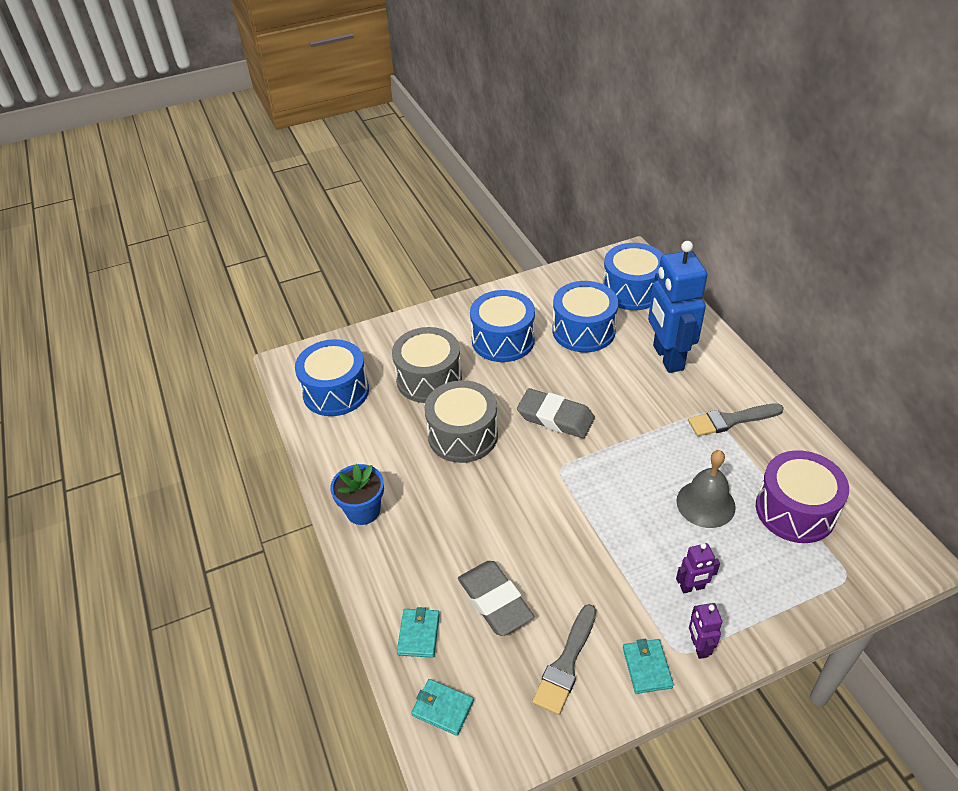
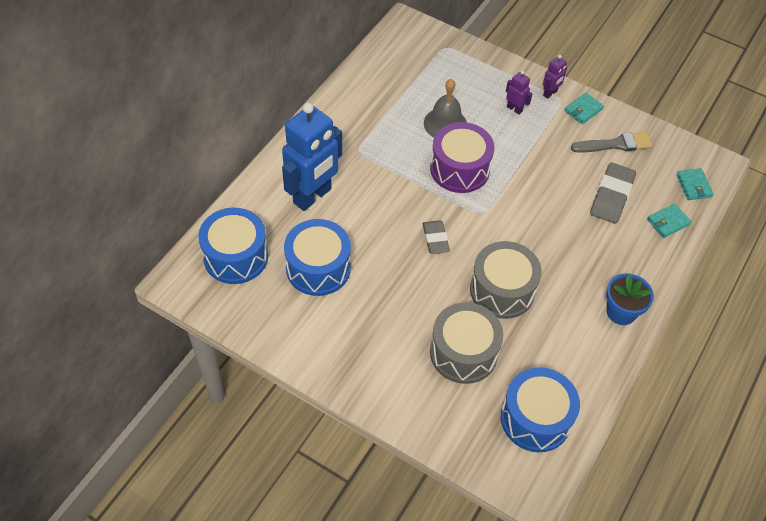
camera: 130 degrees left, 10 degrees up
blue drum [470,290,535,362] -> none
grey eraser [517,388,595,438] -> grey eraser [423,220,450,254], size x0.66
grey brush [688,403,784,436] -> none
purple drum [756,450,849,543] -> purple drum moved to [430,122,494,193]

